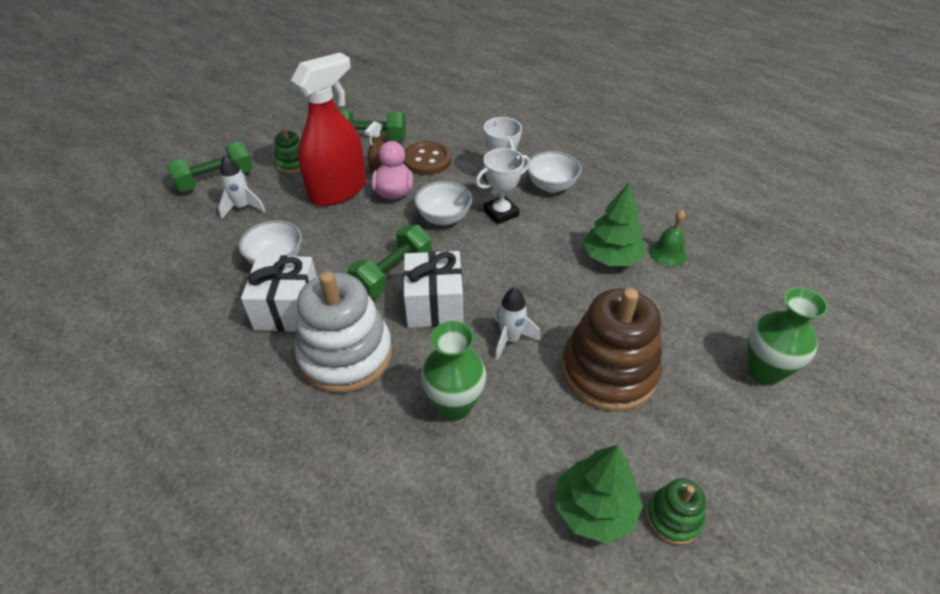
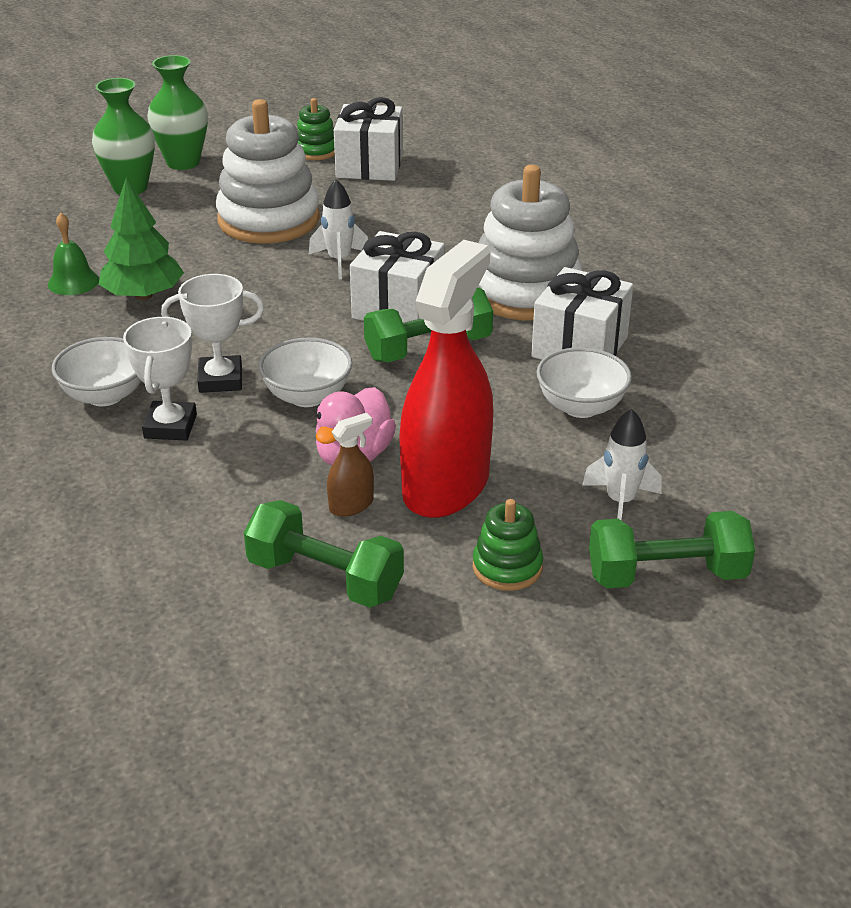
camera: 155 degrees left, 10 degrees down
red spray bottle [291,52,366,206] -> red spray bottle turned 135 degrees clockwise [399,240,493,518]
brown button [403,141,452,175] -> none
green vase [421,321,486,420] -> green vase moved to [147,55,208,170]
green tree [556,445,643,544] -> white gift [334,97,403,181]
brown stacking toy [561,288,662,411] -> white stacking toy [216,99,320,244]

